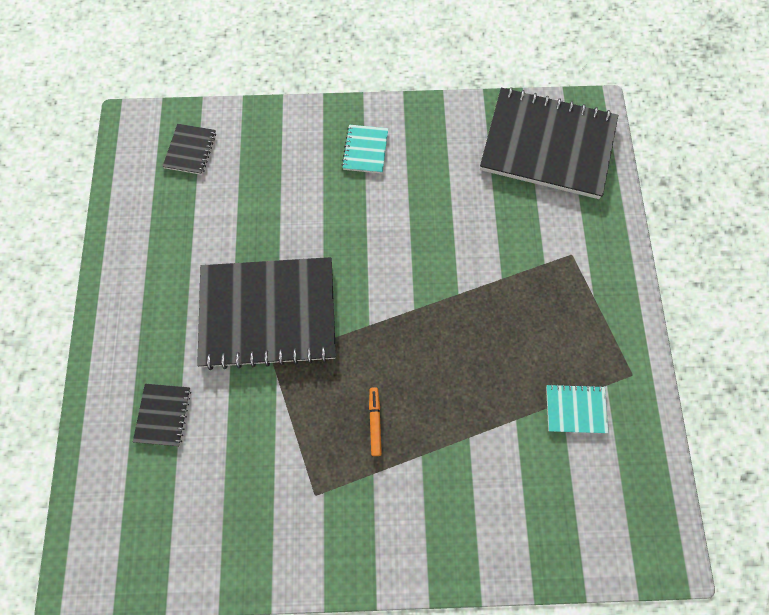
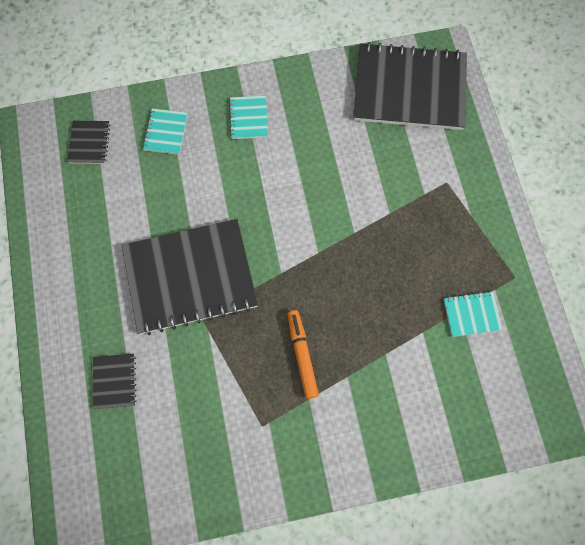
camera: 10 degrees left, 0 degrees up
orange marker [369,387,382,456] -> orange marker [287,310,319,399], size x1.50
none -> turquoise notebook [143,109,188,155]

